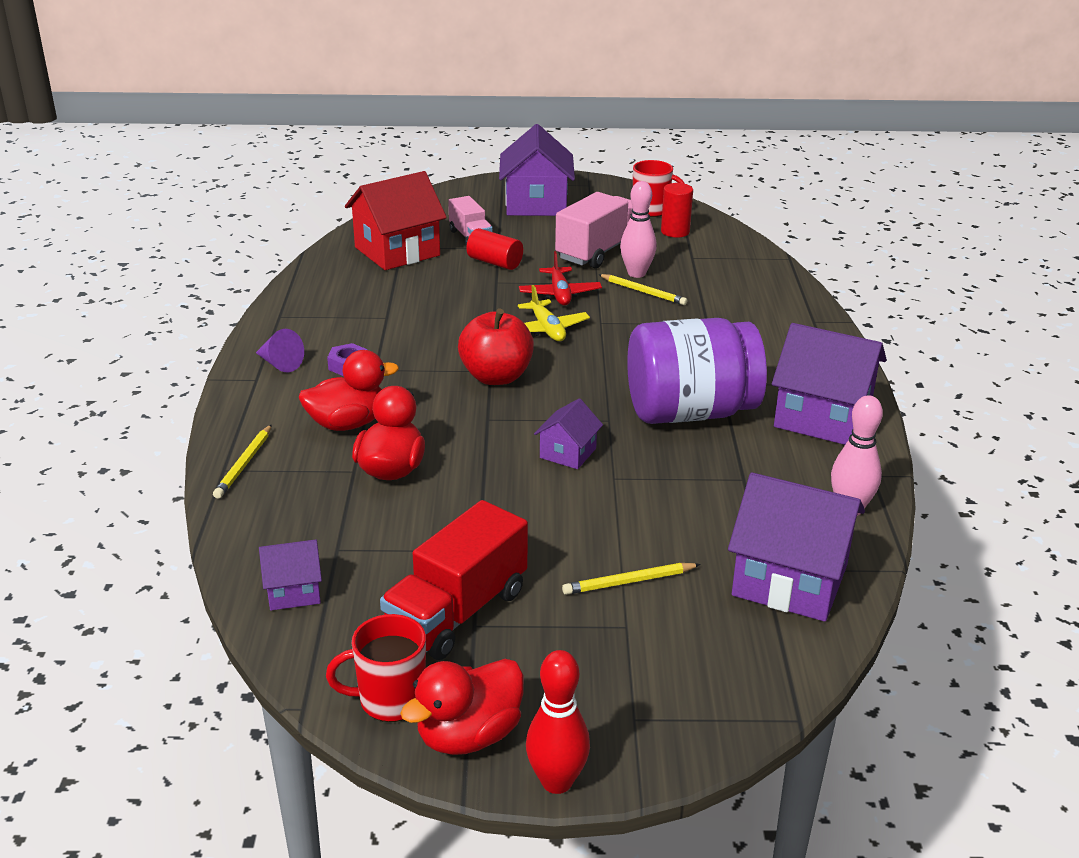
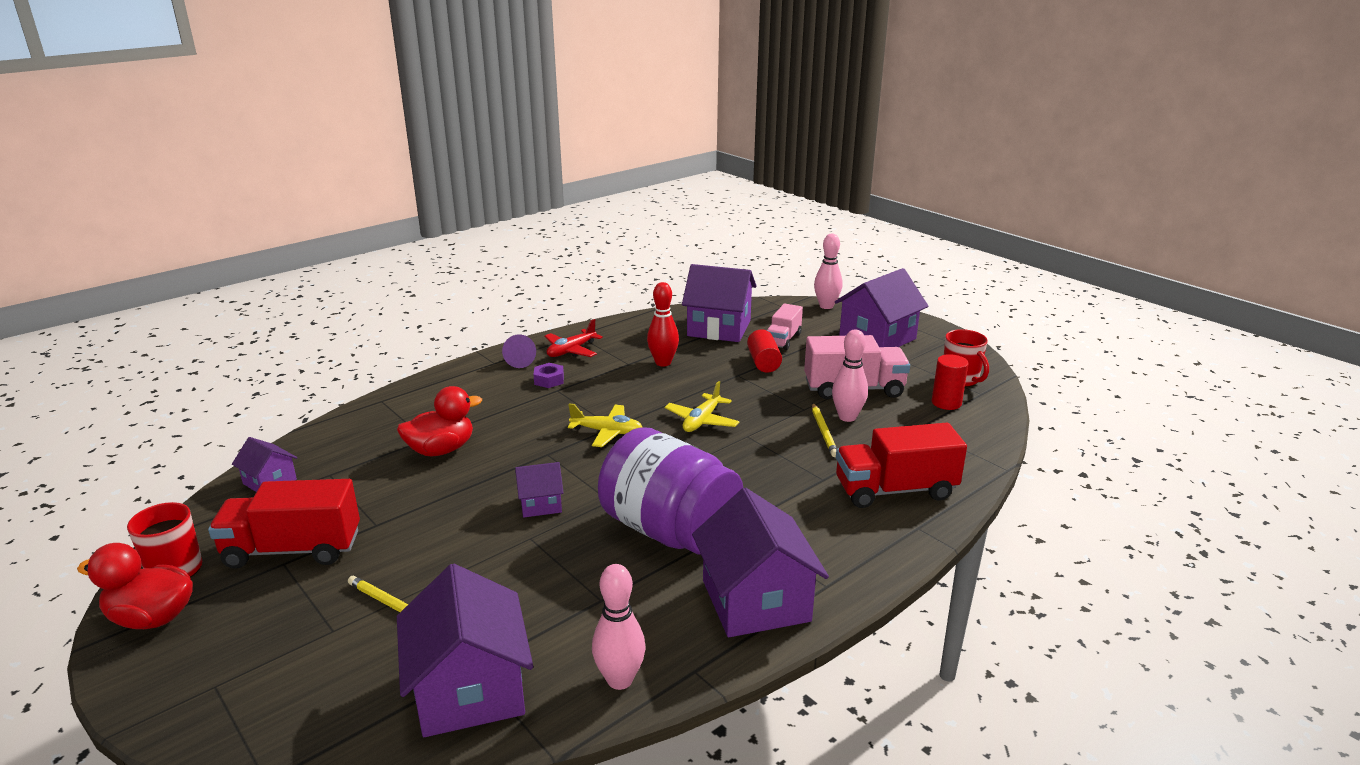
camera: 50 degrees right, 5 degrees down
yellow pencil [213,424,272,499] -> none
red duck [299,350,399,431] -> none
red house [345,171,447,270] -> purple house [682,264,757,342]
red apple [458,308,534,385] -> yellow plane [568,404,642,447]
red plane [519,251,602,305] -> red plane moved to [545,319,603,357]
red bowling pin [526,650,590,794] -> red bowling pin moved to [647,282,679,366]
none -> pink bowling pin [814,234,842,309]
none -> red truck [836,423,967,508]

